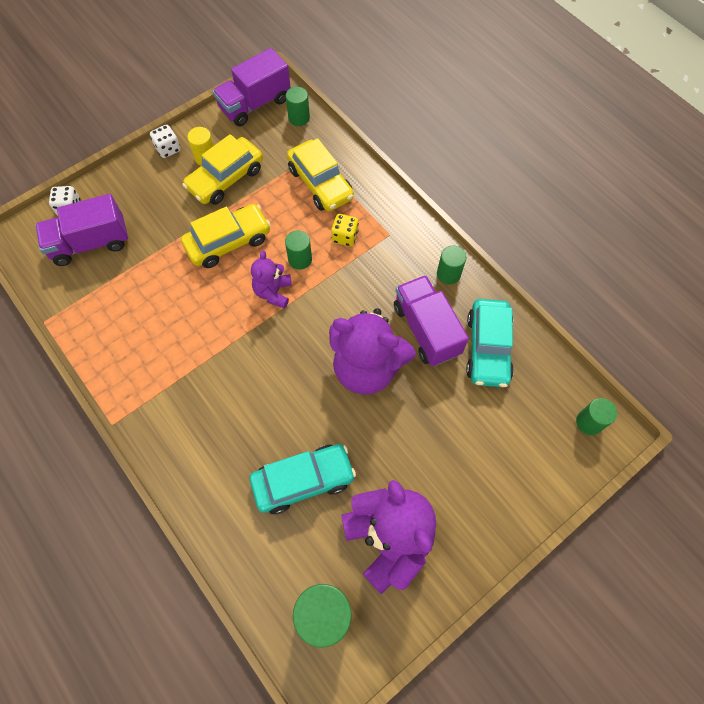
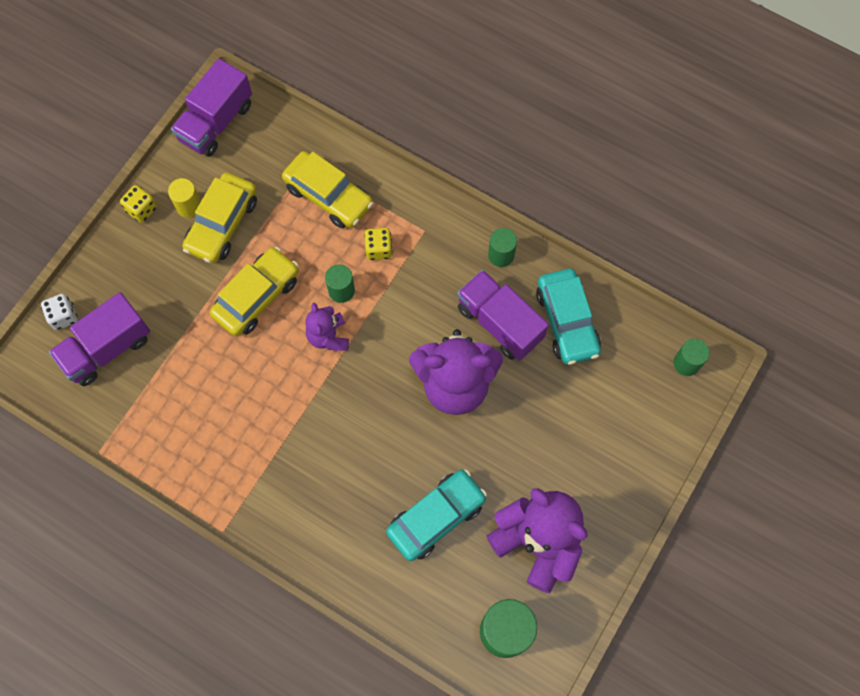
camera: 20 degrees left, 5 degrees up
white dice [150,125,181,158] -> yellow dice [120,185,157,223]
green cylinder [286,87,310,126] -> none

